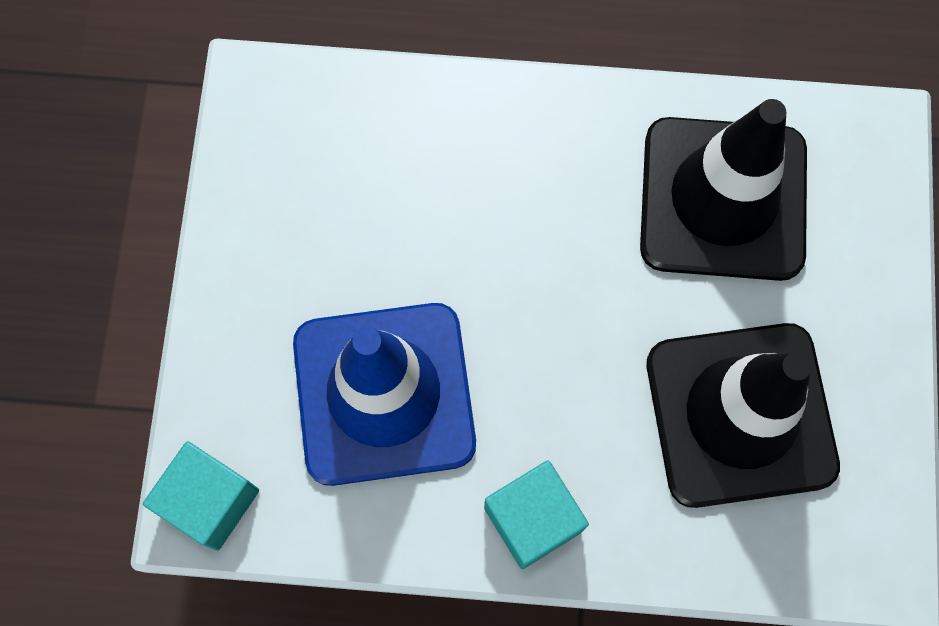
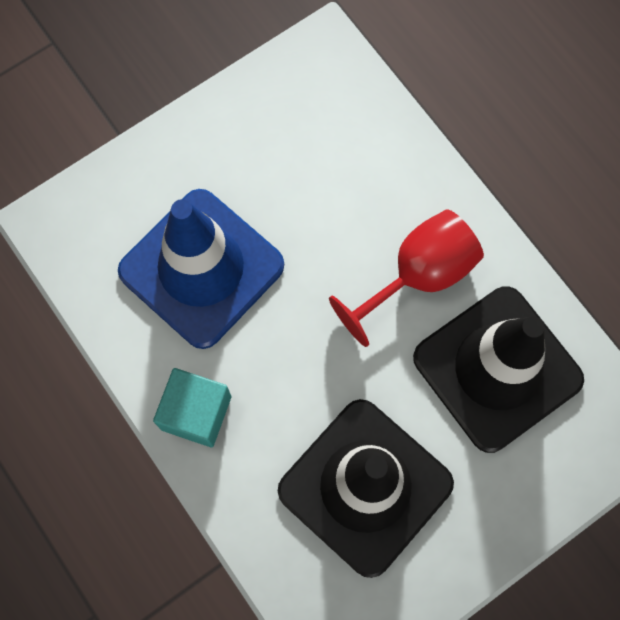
camera: 50 degrees right, 0 degrees up
turquoise cube [143,441,259,551] -> none
none -> red goblet [329,210,484,347]

